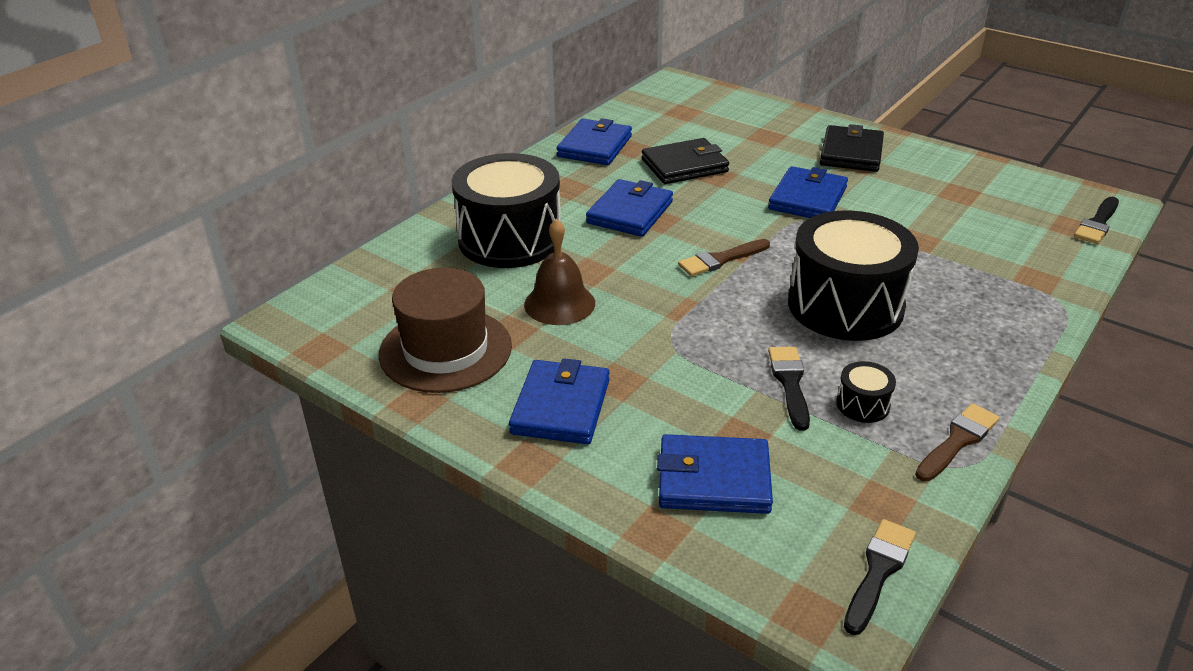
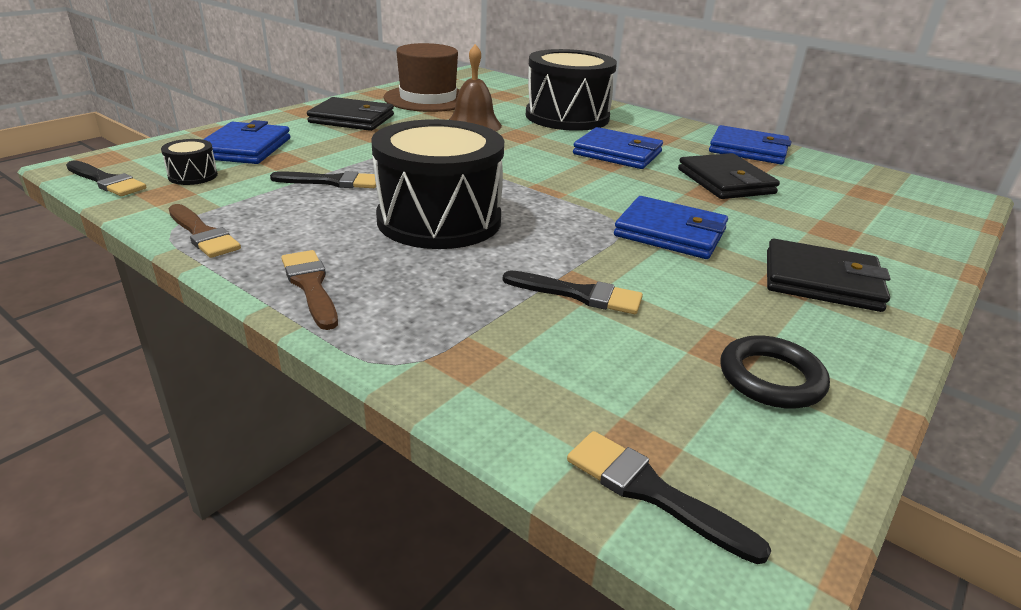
camera: 90 degrees right, 5 degrees down
blue wallet [509,358,610,444] -> black wallet [307,97,394,131]
brown brush [678,239,770,276] -> brown brush moved to [281,250,338,330]
black drum [836,361,896,423] -> black drum moved to [161,139,218,185]
none -> black brush [503,270,643,314]
none -> black ring [720,335,830,409]

